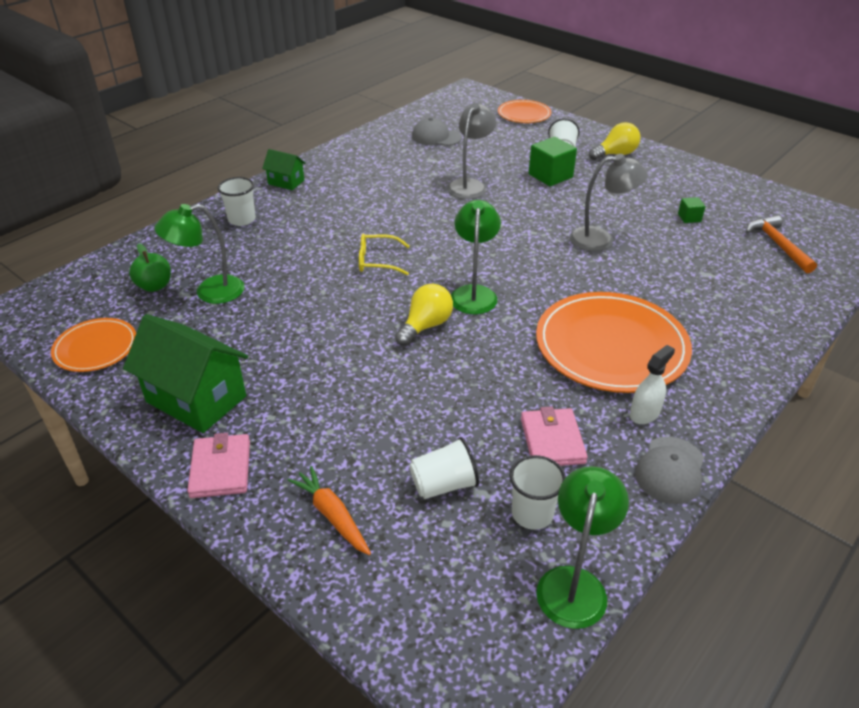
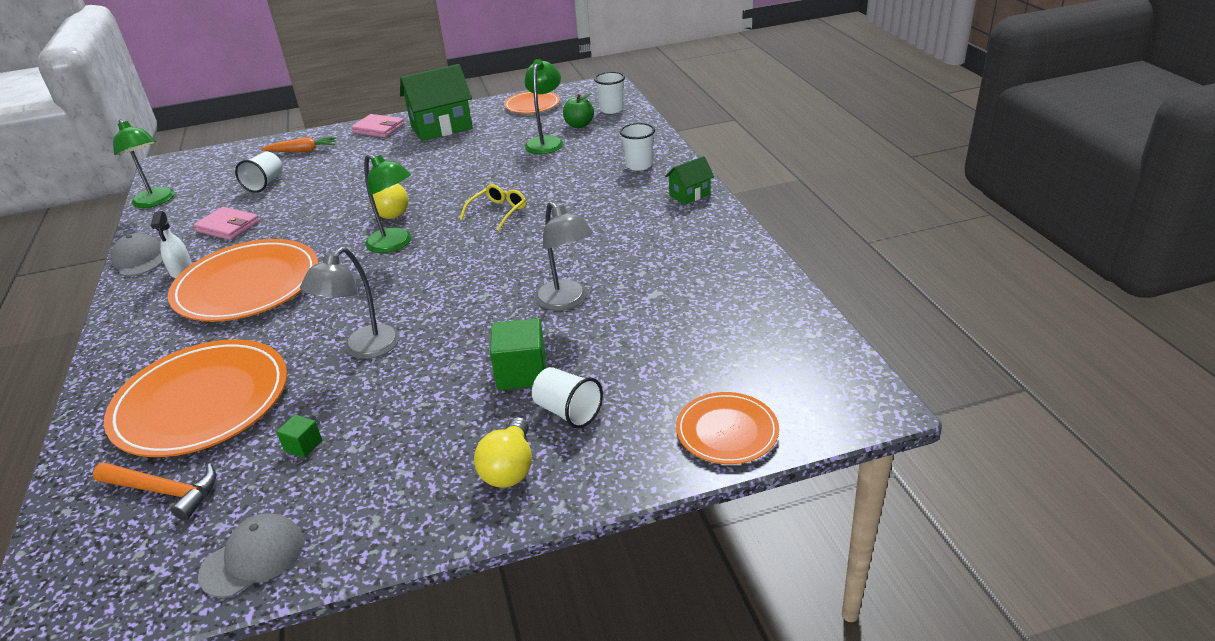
camera: 125 degrees right, 5 degrees down
grey cap [412,118,462,146] -> grey cap moved to [198,513,304,598]
white cup [510,455,566,530] -> white cup moved to [594,72,625,114]
none -> orange plate [104,339,287,457]

